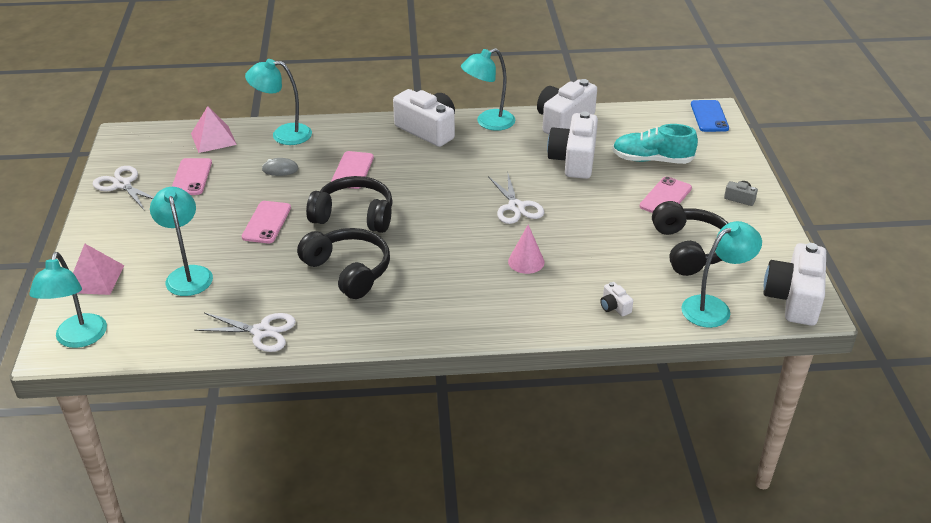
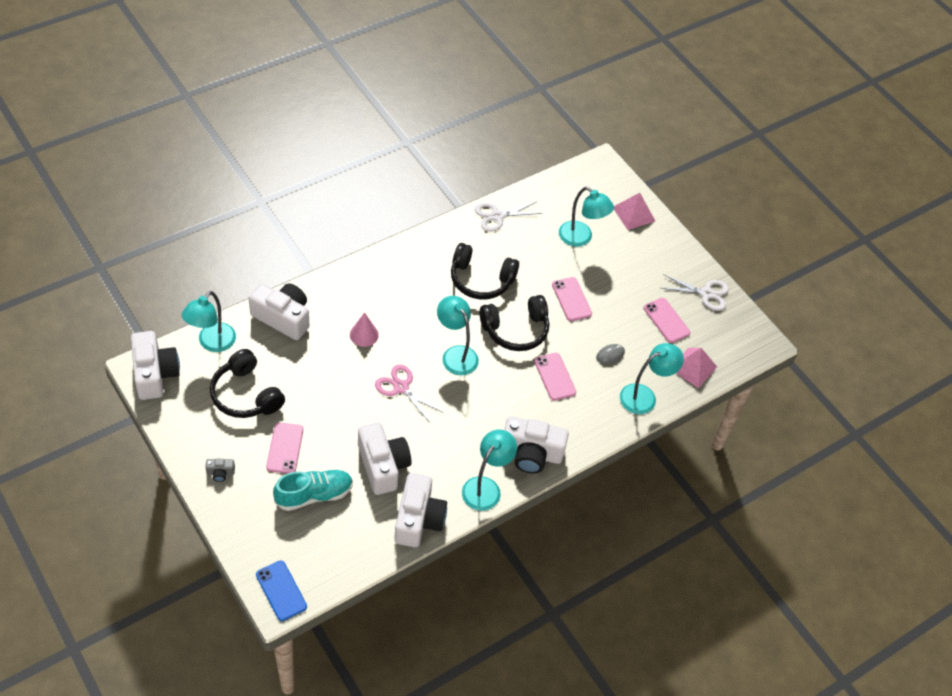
camera: 145 degrees right, 15 degrees up
turquoise lamp [29,252,107,348] -> turquoise lamp moved to [437,296,479,375]
white scissors [488,174,544,224] -> pink scissors [375,364,442,423]
white camera [600,282,633,316] -> white camera [249,283,310,340], size x2.35

